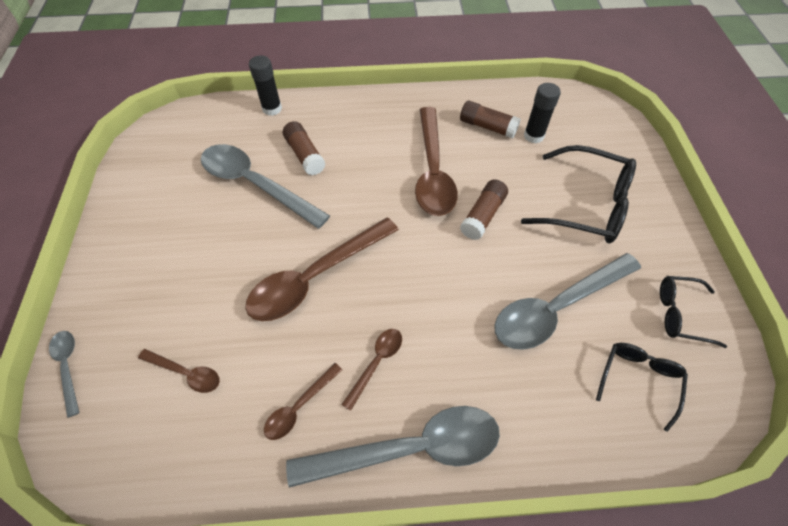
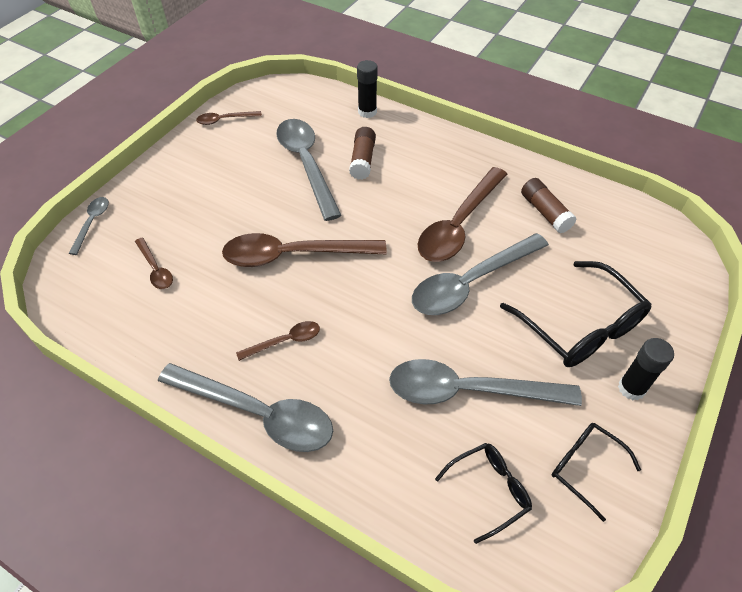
camera: 35 degrees right, 5 degrees down
brown spoon [264,363,342,440] -> brown spoon moved to [196,111,262,125]
brown glue stick [460,180,508,240] -> grey spoon [412,233,549,315]
black glue stick [524,83,561,143] -> black glue stick moved to [618,338,674,400]

